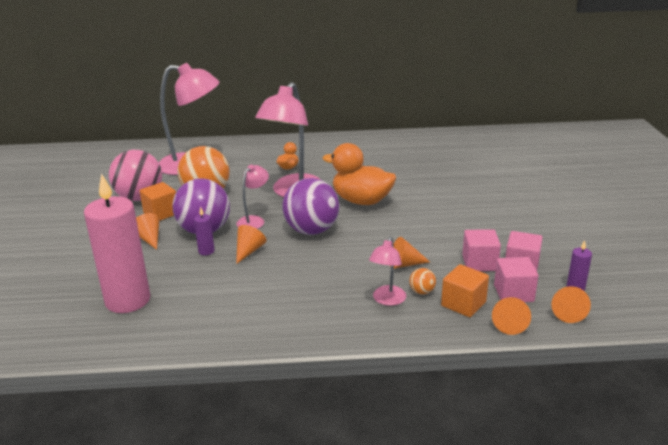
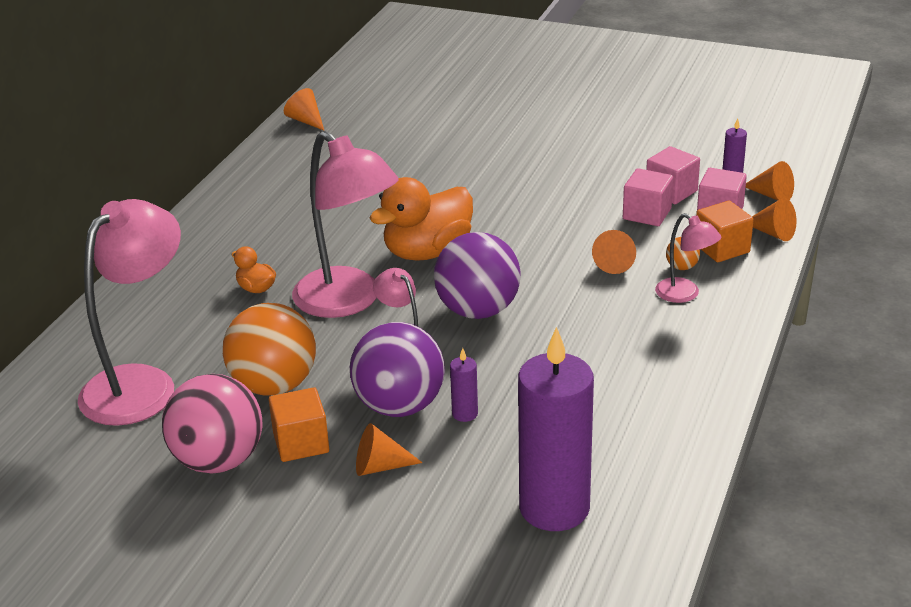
camera: 65 degrees left, 5 degrees up
pink candle [84,173,150,313] -> purple candle [518,327,594,531]
orange cone [236,225,267,264] -> orange cone moved to [284,88,324,130]

